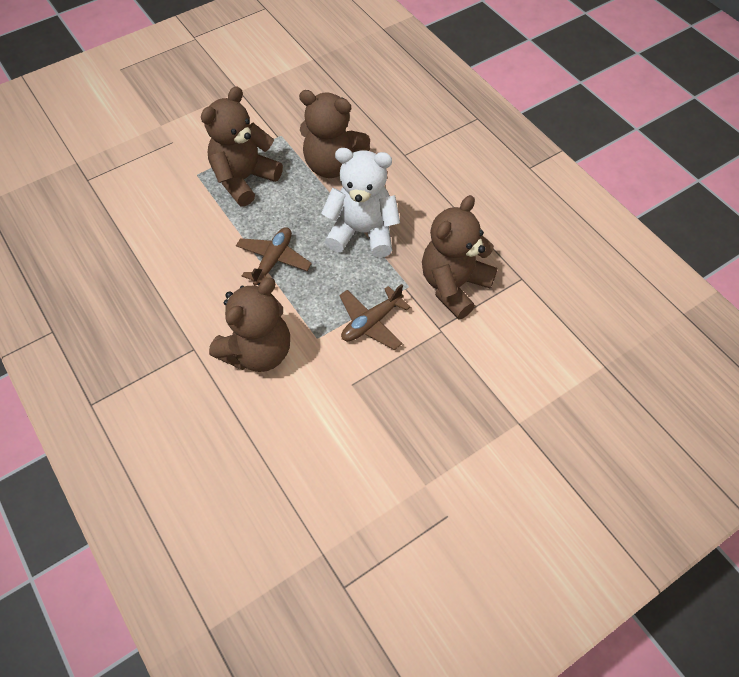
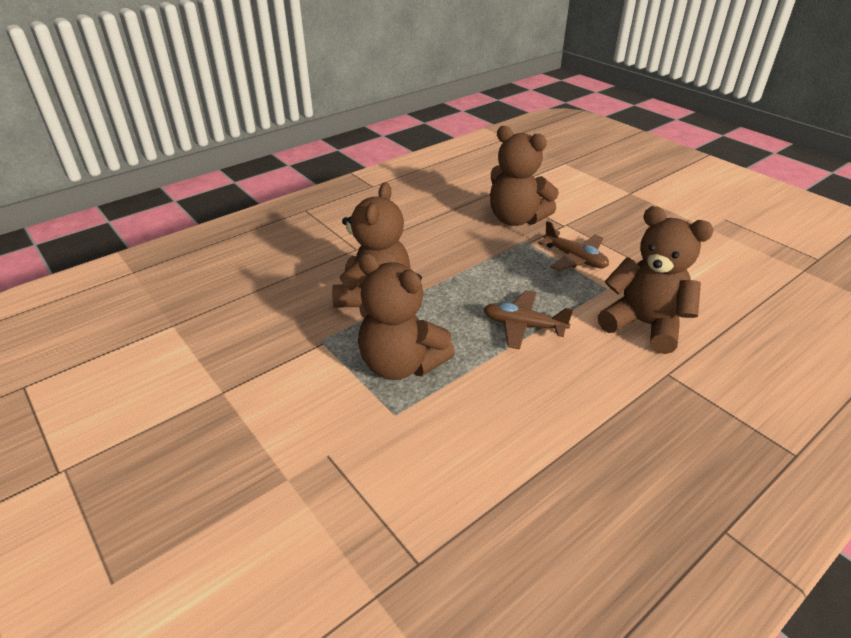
camera: 95 degrees left, 20 degrees down
white teddy bear [321,148,400,258] -> none

